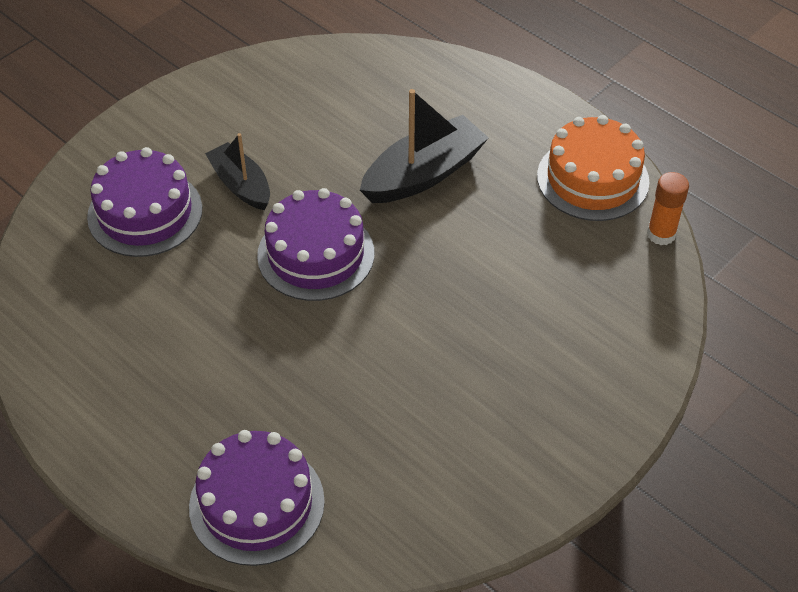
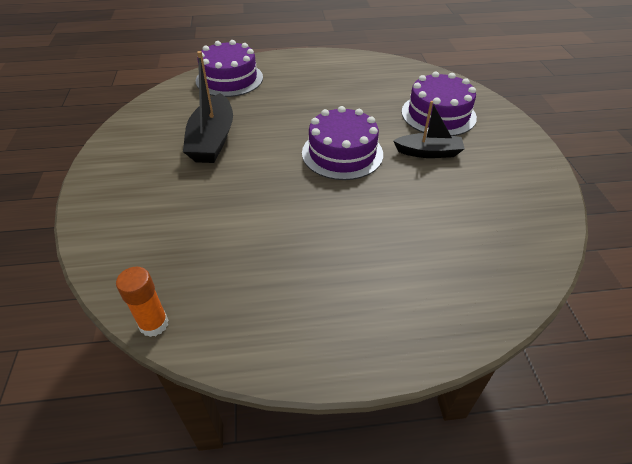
camera: 130 degrees right, 5 degrees down
black boat [360,89,489,203] -> black boat moved to [183,51,233,163]
orange cake [537,115,649,221] -> none

